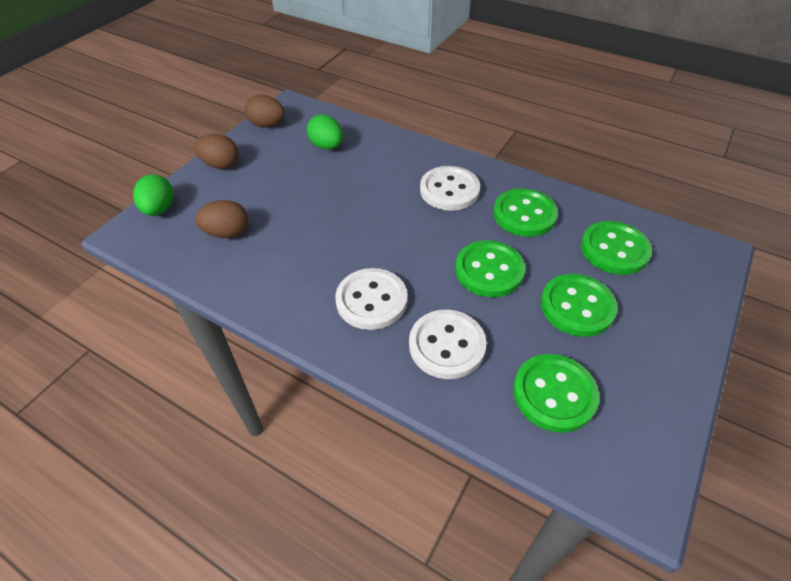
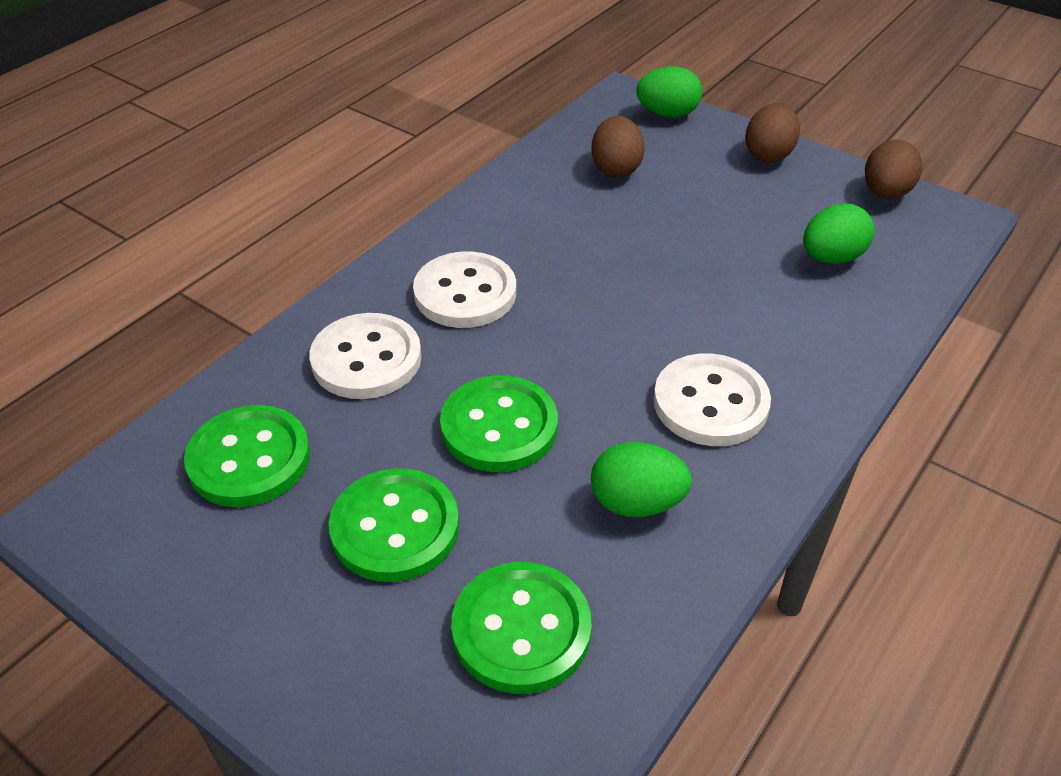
camera: 95 degrees right, 5 degrees down
green button [493,188,558,237] -> green egg [591,442,692,517]

